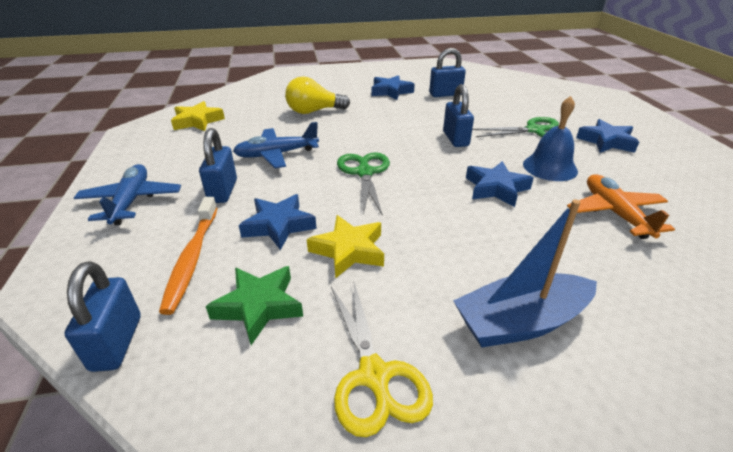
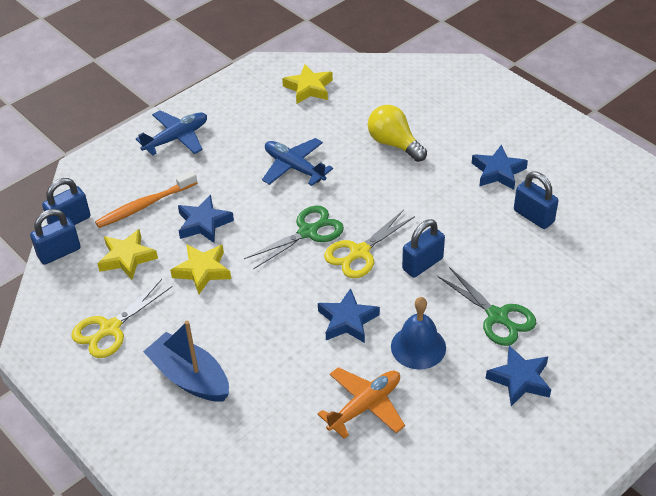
camera: 60 degrees right, 10 degrees up
blue padlock [199,128,237,203] -> blue padlock moved to [30,209,81,265]
green star [206,266,303,345] -> yellow star [97,229,158,280]
none -> yellow scissors [324,210,415,278]

